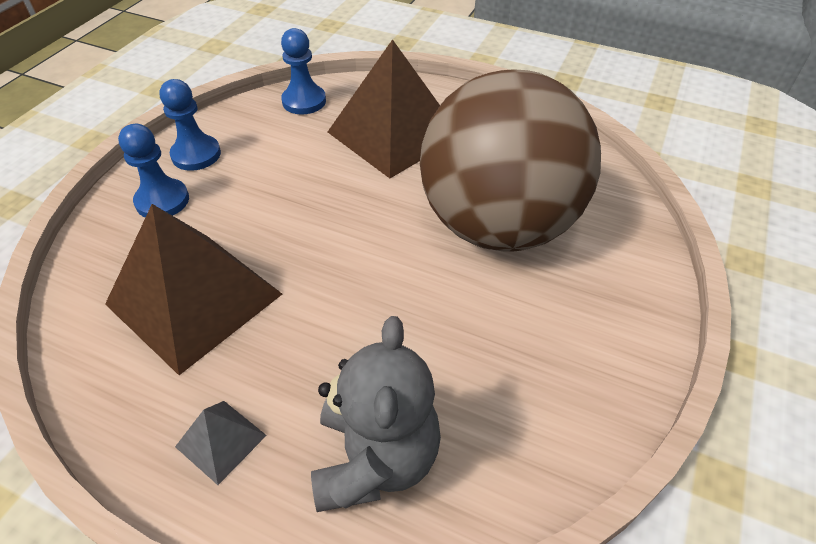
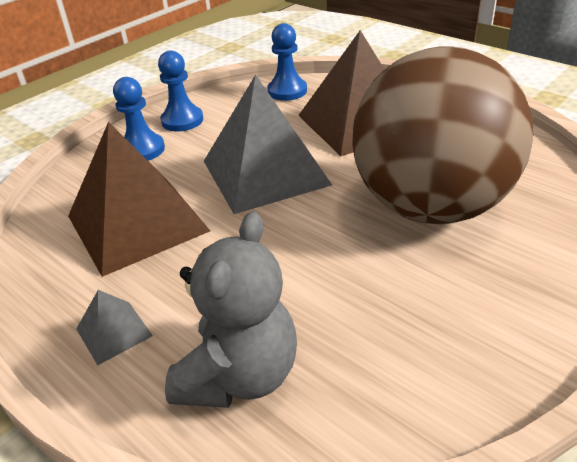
camera: 20 degrees right, 10 degrees down
none -> grey pyramid [204,74,332,214]

